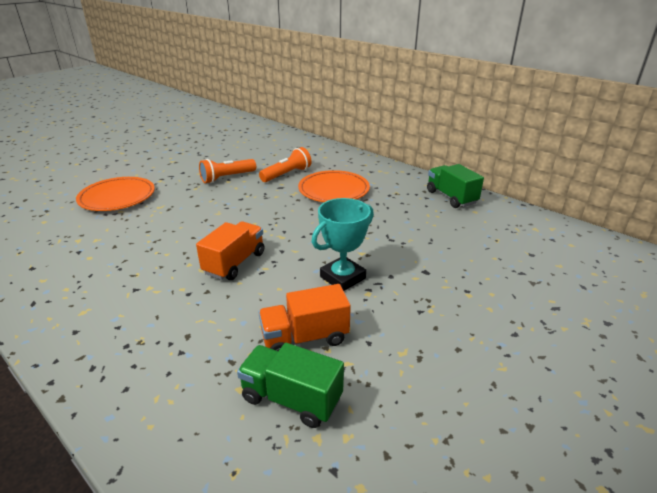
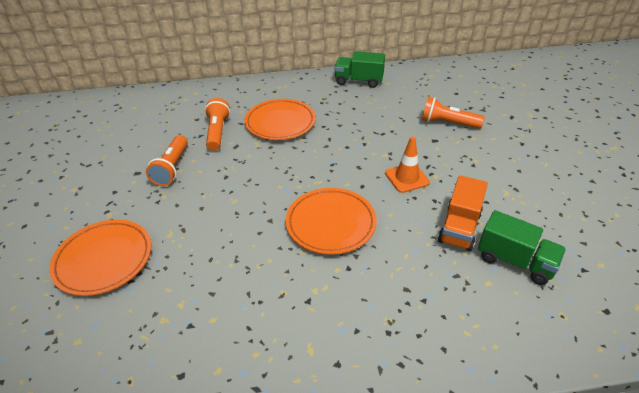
camera: 50 degrees left, 10 degrees up
orange truck [196,221,264,280] -> orange plate [286,188,377,255]
green truck [237,343,344,428] -> green truck turned 120 degrees counterclockwise [478,210,566,285]
turquoise trophy [312,198,374,291] -> orange traffic cone [385,136,430,193]
none -> orange flashlight [422,97,485,129]

